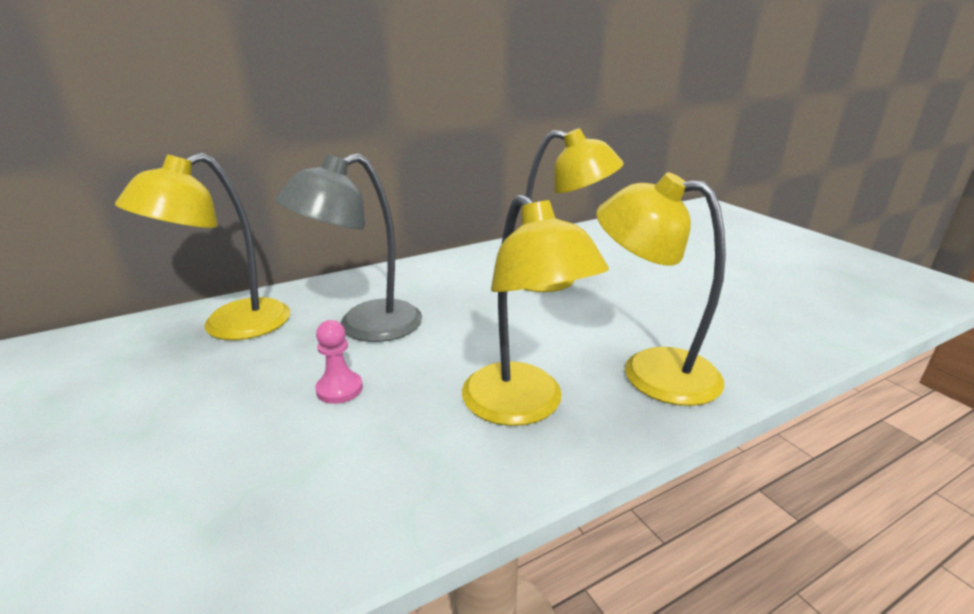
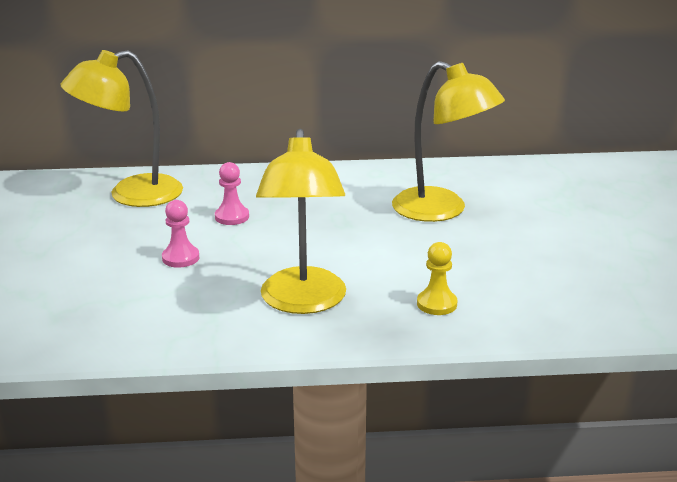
camera: 25 degrees right, 0 degrees up
grey lamp [275,153,422,342] -> pink pawn [215,162,249,225]
yellow lamp [596,172,726,406] -> yellow pawn [417,242,458,315]

